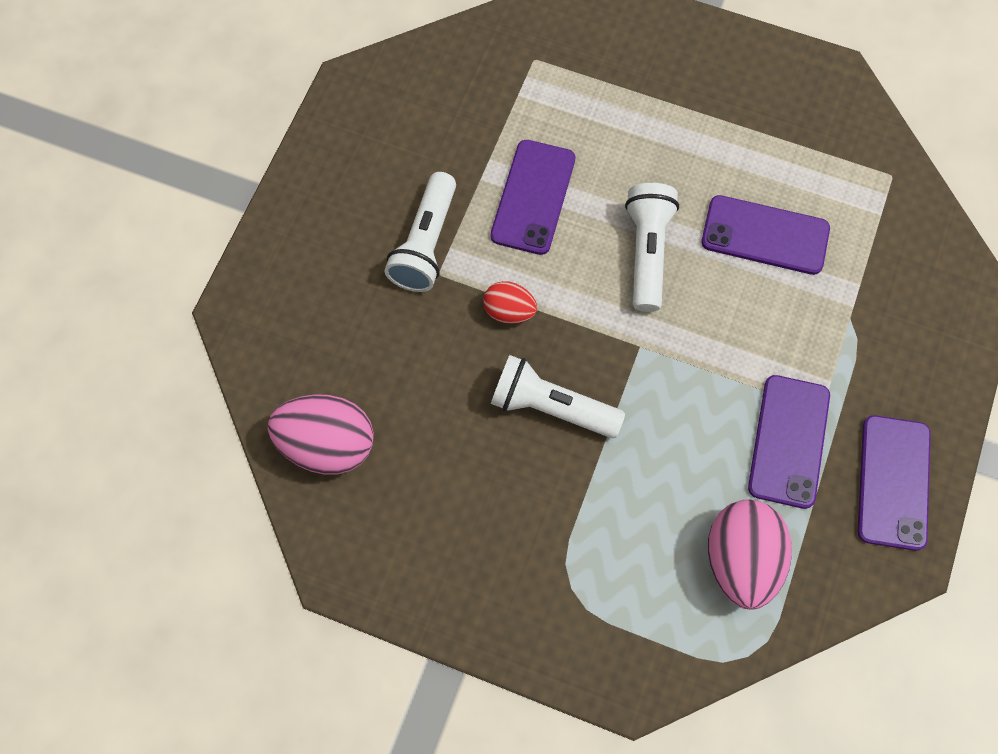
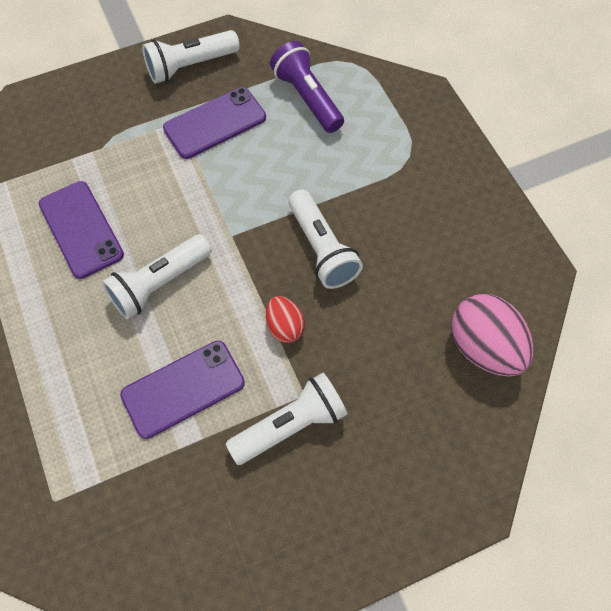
camera: 135 degrees left, 5 degrees down
pink egg [708,499,792,609] -> purple flashlight [270,41,344,133]
purple phone [858,415,931,551] -> white flashlight [142,30,240,84]

